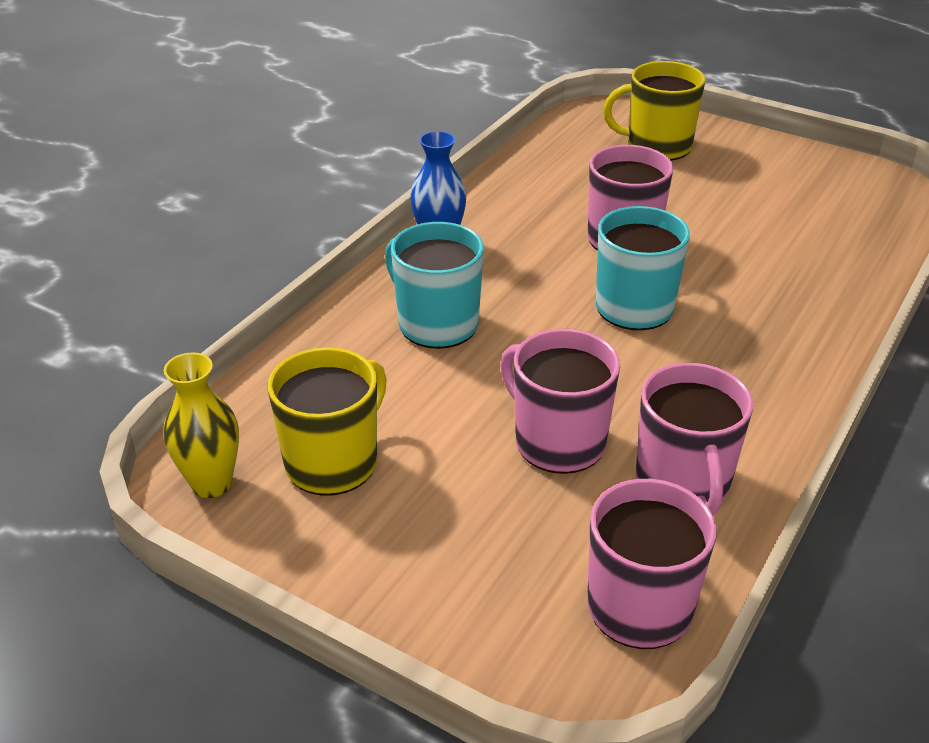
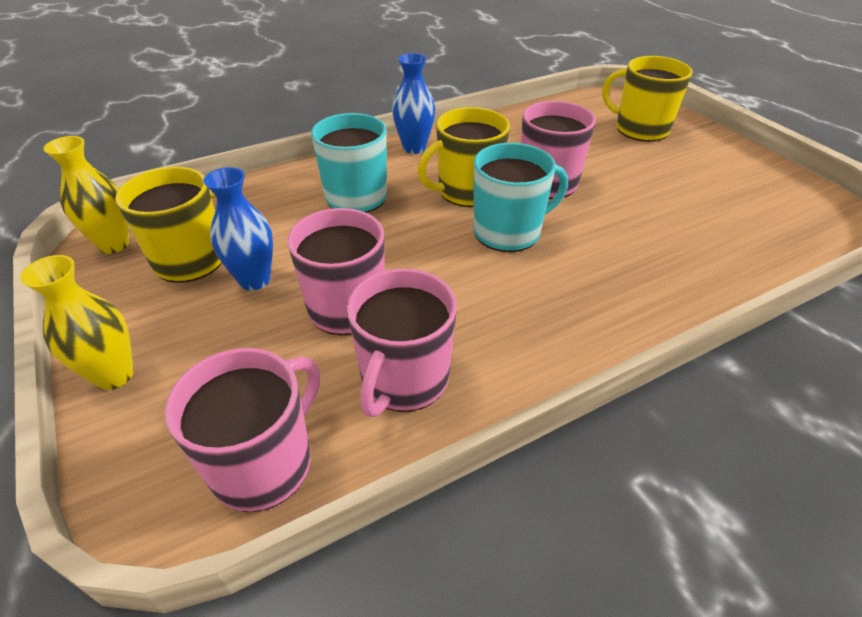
camera: 30 degrees right, 5 degrees up
none -> yellow vase [20,255,134,390]
none -> blue vase [203,167,273,291]
none -> yellow mug [418,107,510,207]

